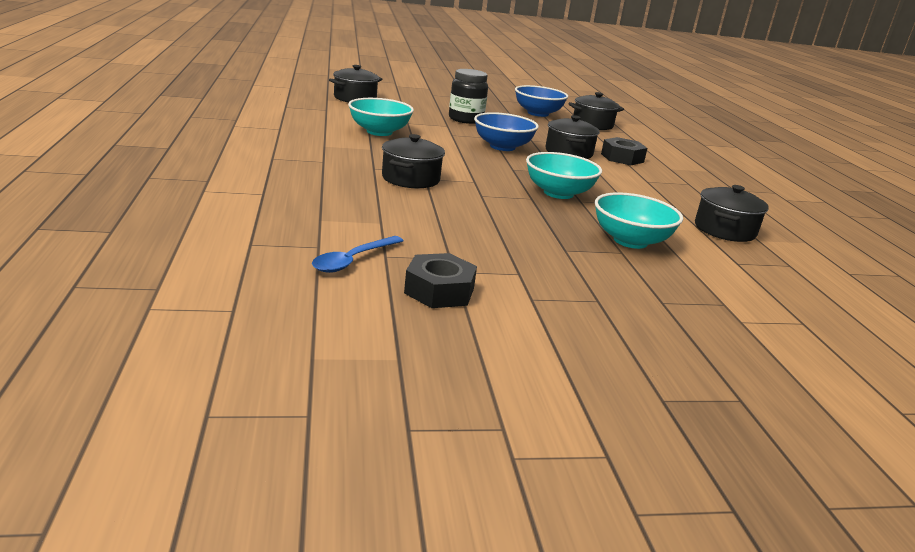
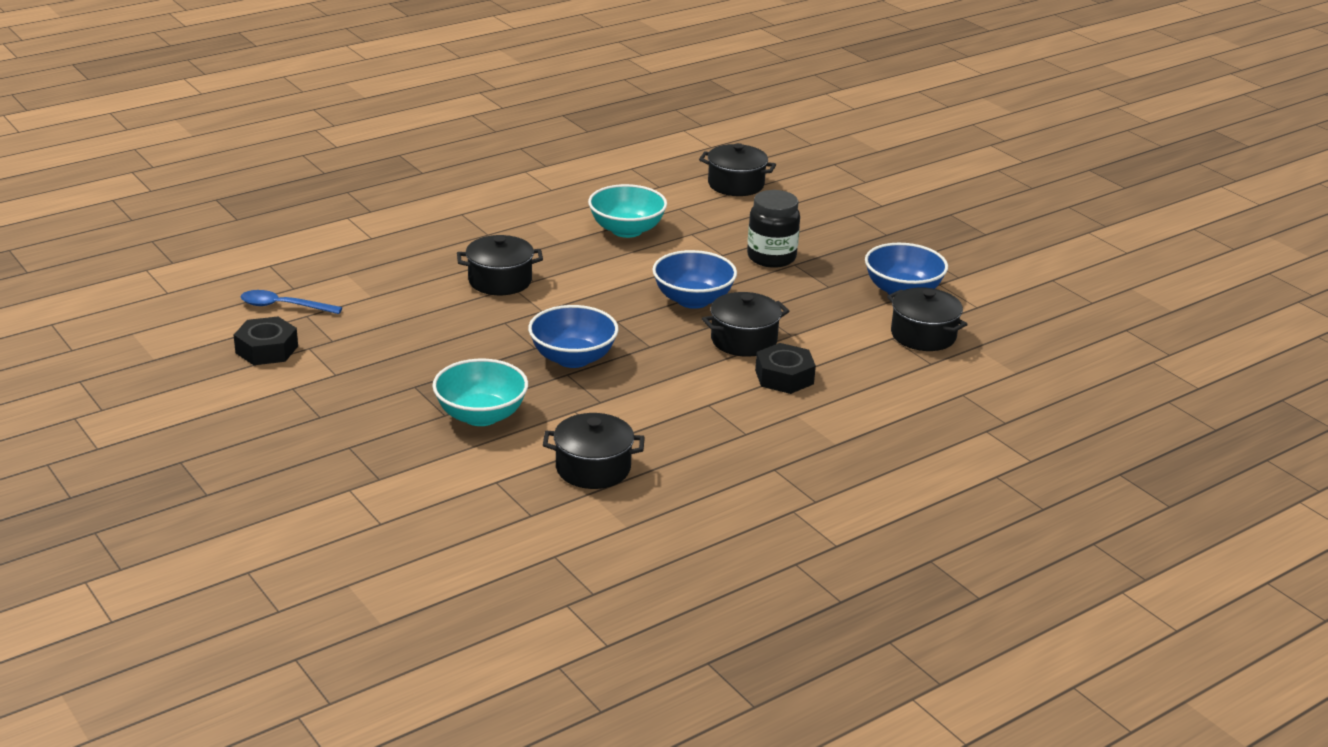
camera: 65 degrees right, 5 degrees up
turquoise bowl [526,152,602,199] -> blue bowl [528,305,619,368]

